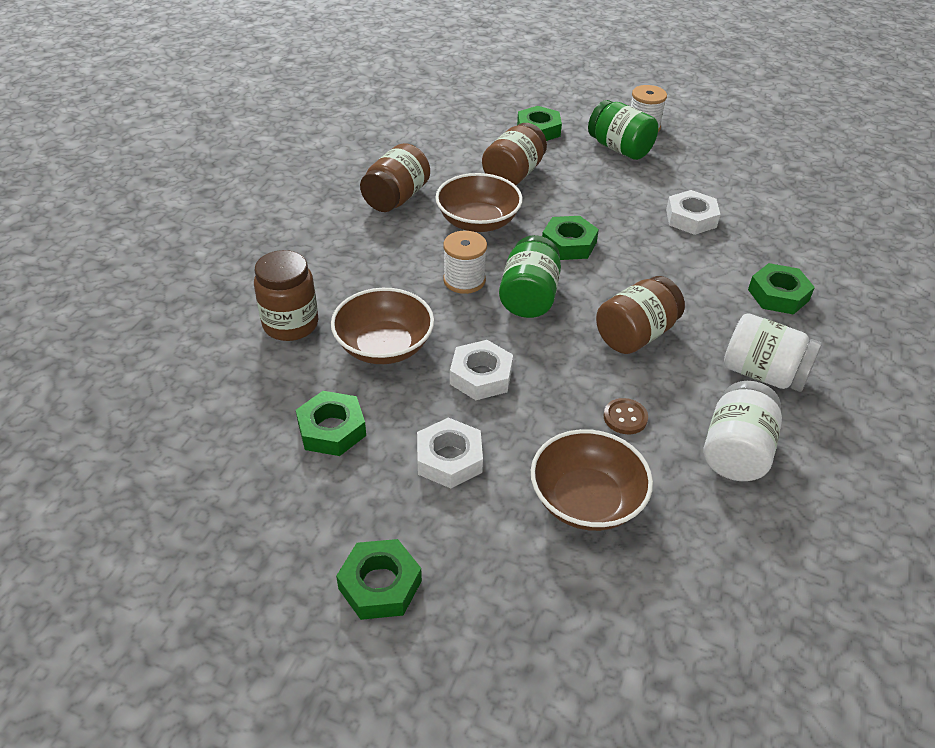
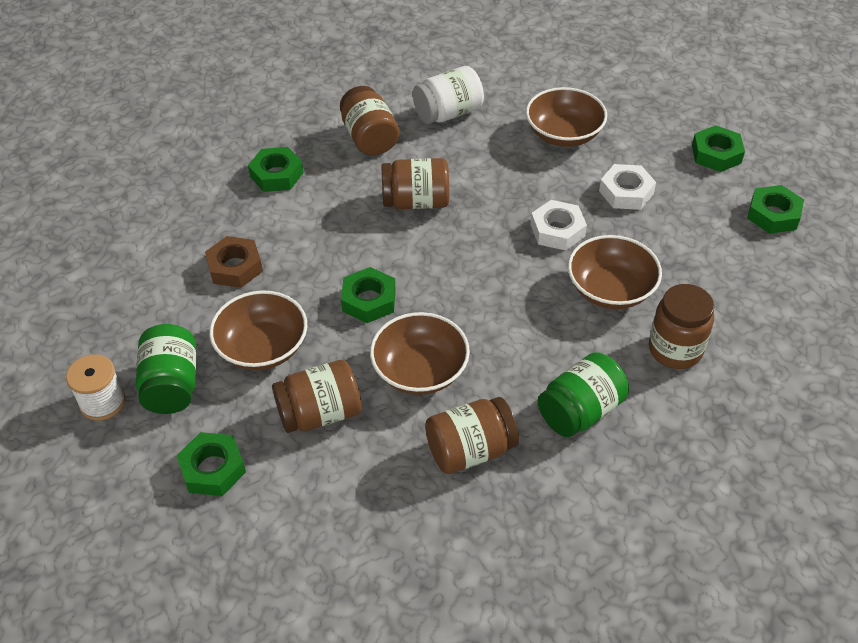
camera: 140 degrees left, 5 degrees up
green nut [296,391,366,456] -> green nut moved to [747,185,804,234]
white spool [443,231,487,294] -> none
green jar [499,235,561,318] -> green jar moved to [537,352,629,437]
brown button [604,398,648,434] -> none
white nut [666,190,720,235] -> brown nut [205,236,263,288]
white jar [724,313,822,392] -> brown jar [340,86,400,156]
none -> brown bowl [209,290,307,370]

